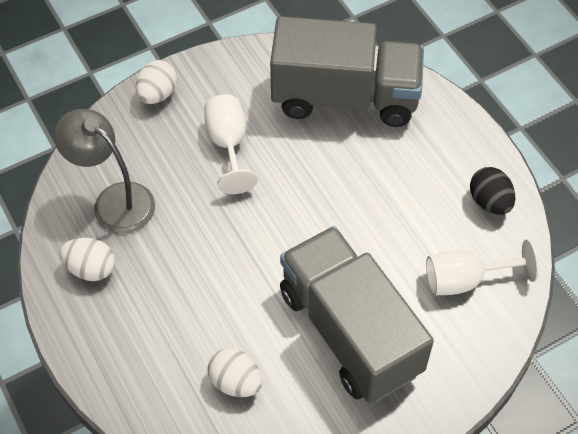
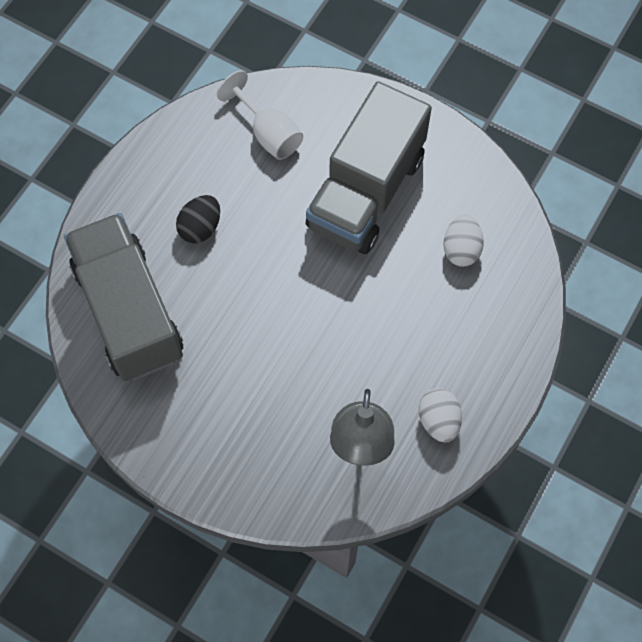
camera: 120 degrees left, 10 degrees up
white egg [136,60,177,104] -> none
white goblet [204,94,258,194] -> none
black egg [470,167,515,215] -> black egg moved to [176,195,220,243]

